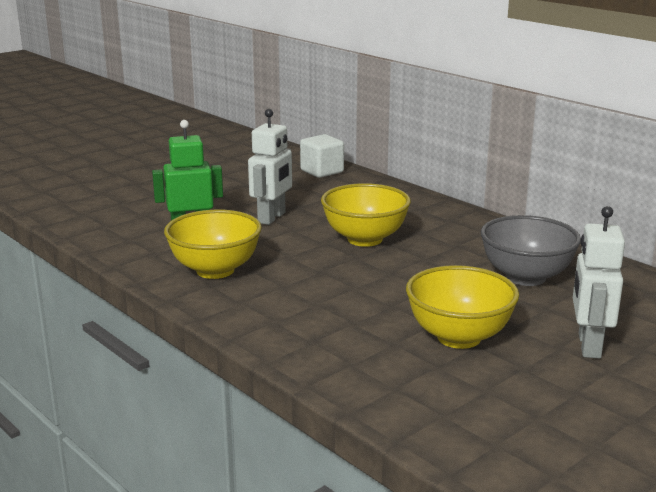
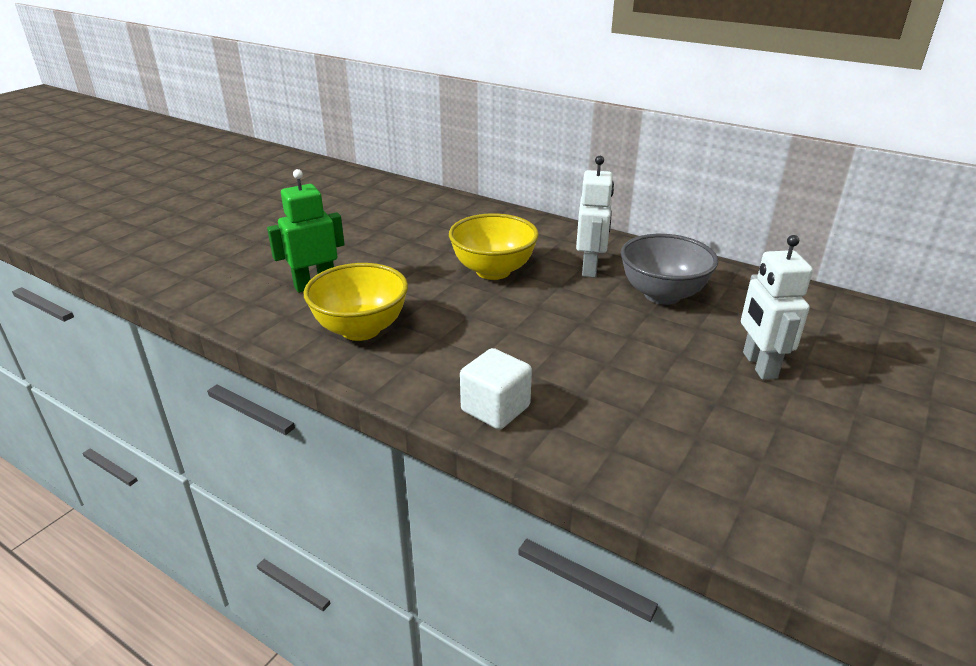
camera: 15 degrees left, 10 degrees up
white robot [248,109,292,225] -> white robot moved to [576,156,614,277]
white cube [300,134,344,178] -> white cube moved to [460,348,532,430]
yellow bowl [406,265,519,349] -> none

